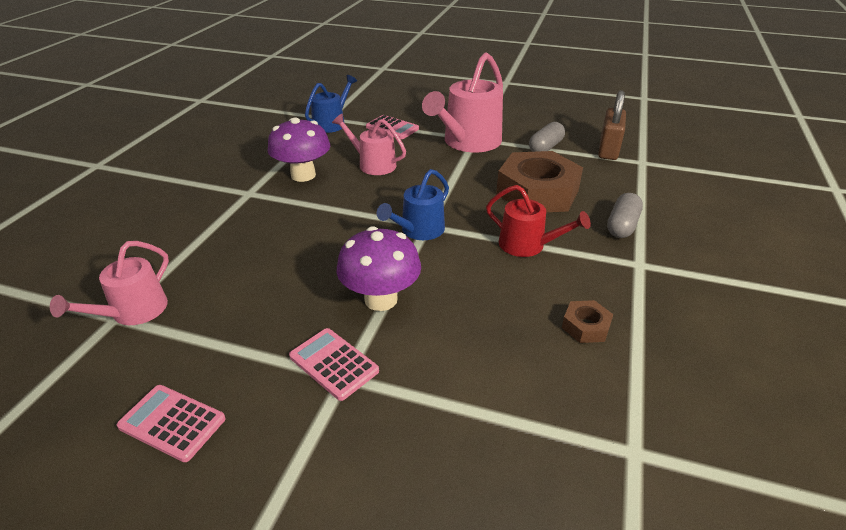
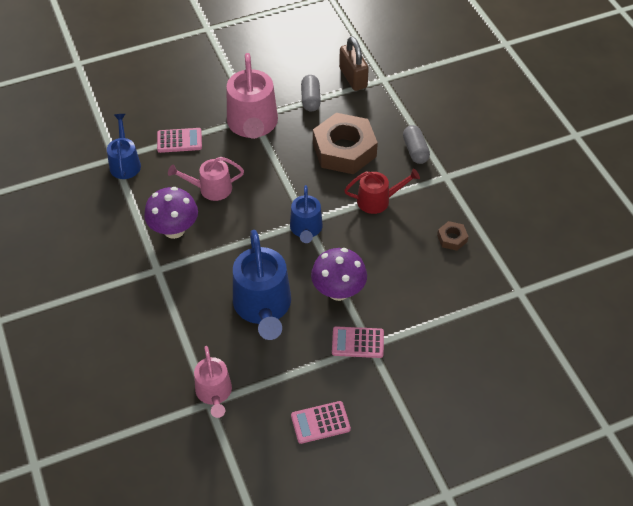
camera: 40 degrees left, 15 degrees up
none -> blue watering can [233,230,291,340]

